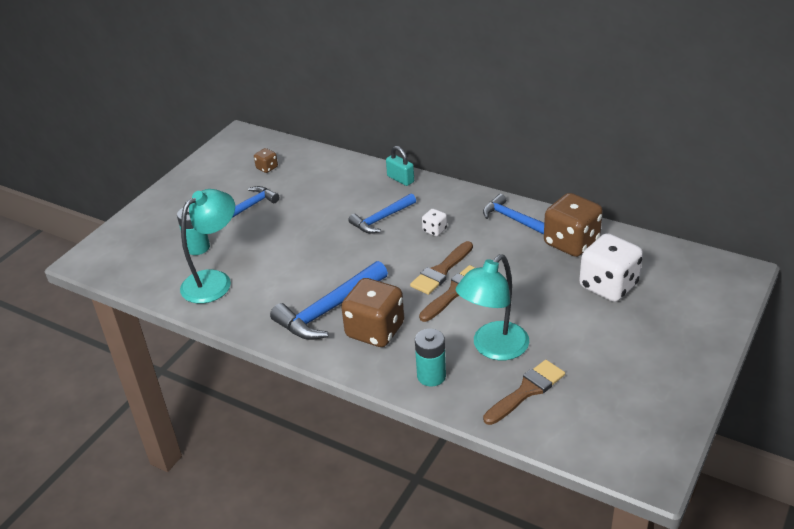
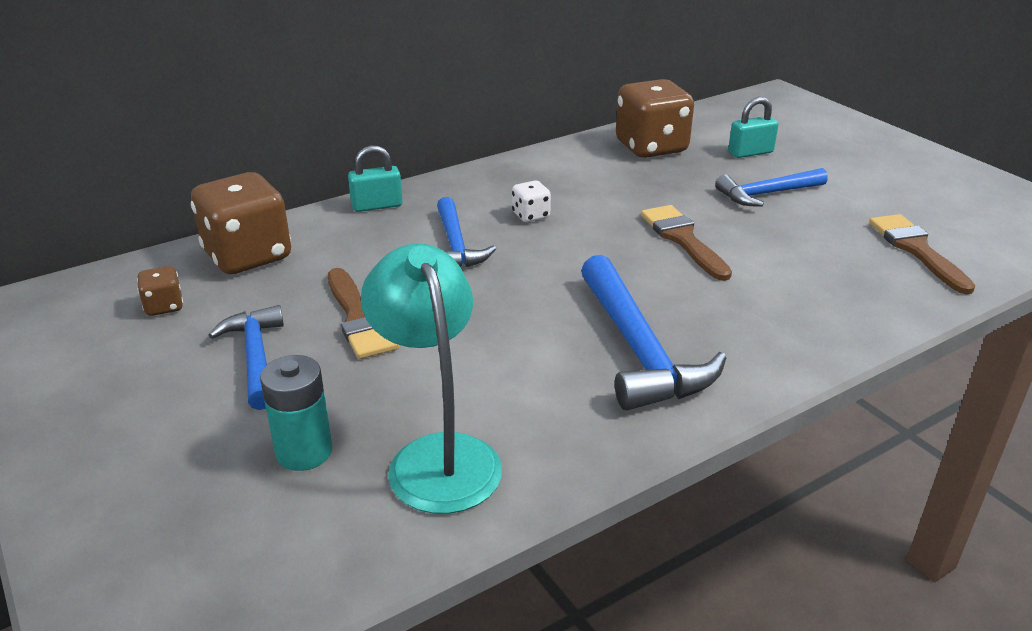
camera: 65 degrees left, 5 degrees down
brown dice [341,278,404,347] -> brown dice moved to [191,172,291,274]
brown brush [410,241,473,295] -> brown brush moved to [328,268,400,359]
turquoise battery [415,328,446,387] -> none
turquoise lamp [456,254,529,360] -> none
blue hammer [483,194,544,235] -> blue hammer moved to [715,168,828,207]
white dice [579,233,643,302] -> turquoise padlock [728,97,779,158]

